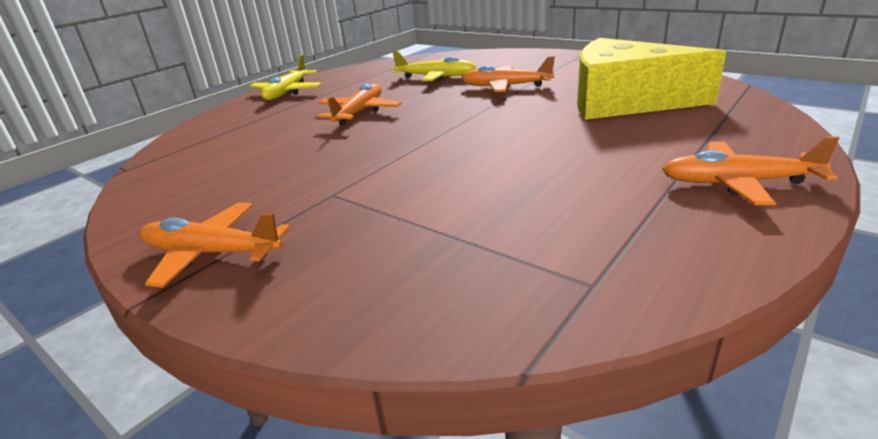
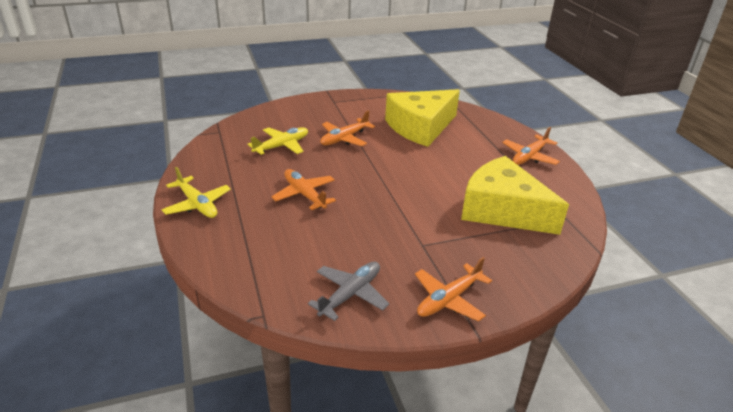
camera: 60 degrees left, 5 degrees up
none -> grey plane [308,261,389,321]
none -> yellow cheese [461,156,569,235]

